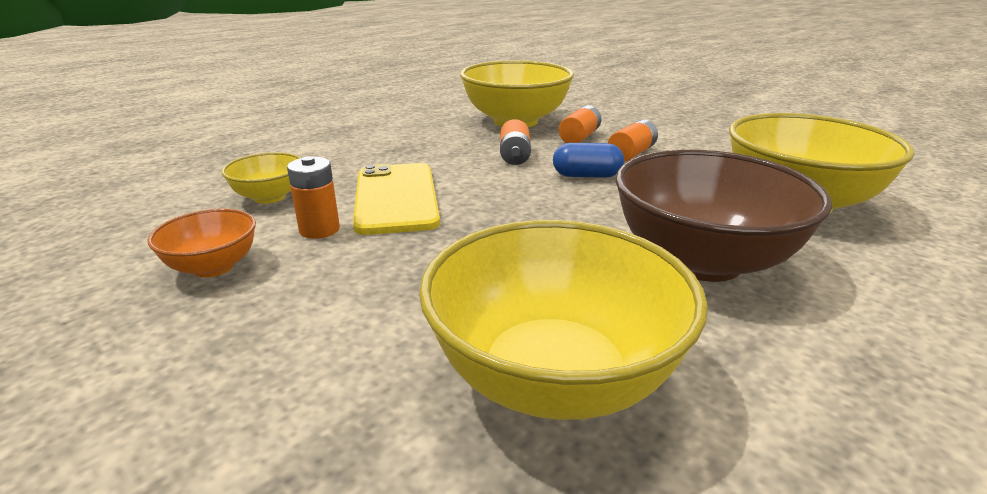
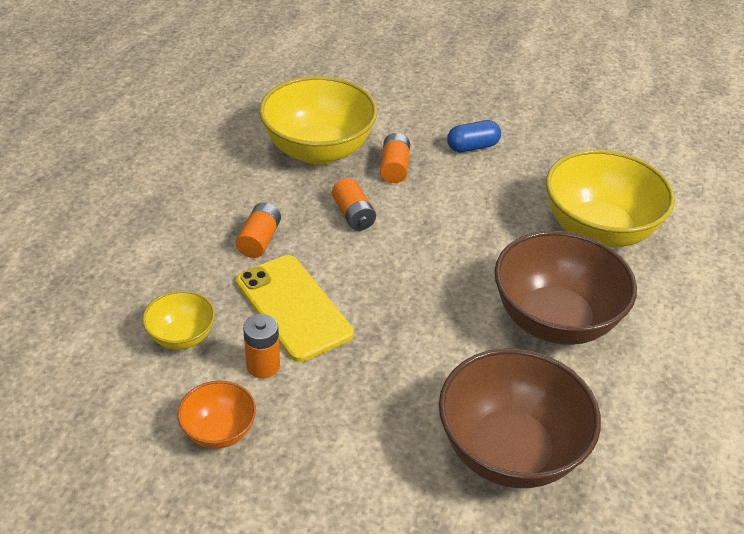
camera: 25 degrees left, 15 degrees up
yellow bowl [419,220,708,420] -> brown bowl [439,348,601,488]
blue capsule [553,143,624,178] -> blue capsule moved to [447,120,501,152]
orange battery [608,119,658,162] -> orange battery moved to [236,202,281,258]

